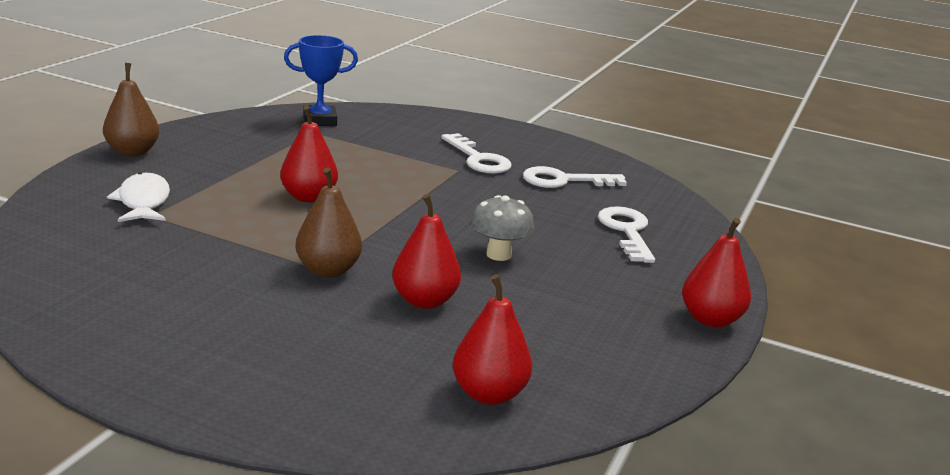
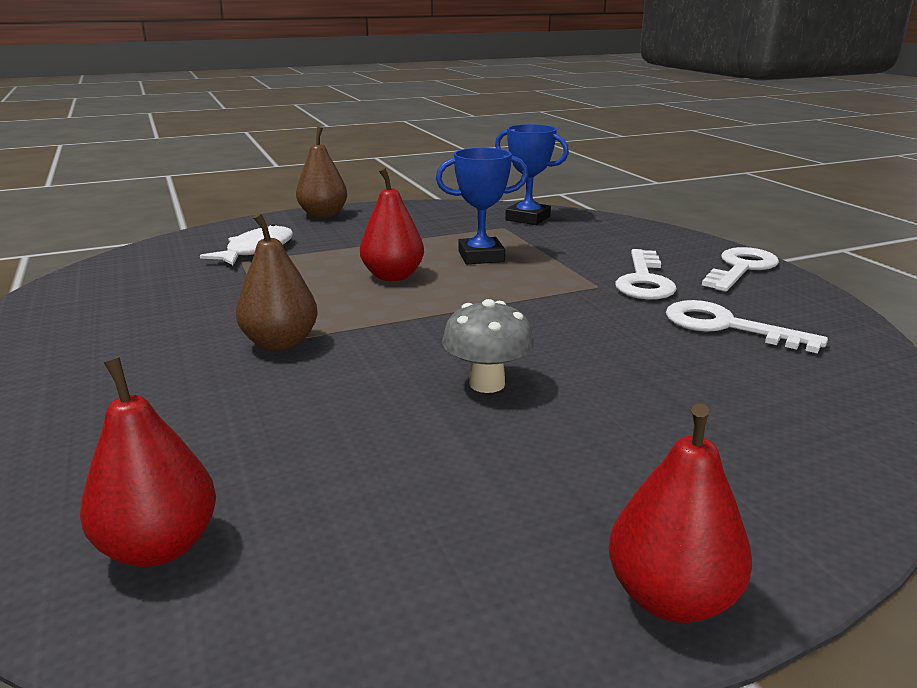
camera: 45 degrees right, 0 degrees up
red pear [392,194,461,309] -> none
white key [598,206,655,263] -> white key moved to [702,247,779,292]
none -> blue trophy [436,148,528,264]

